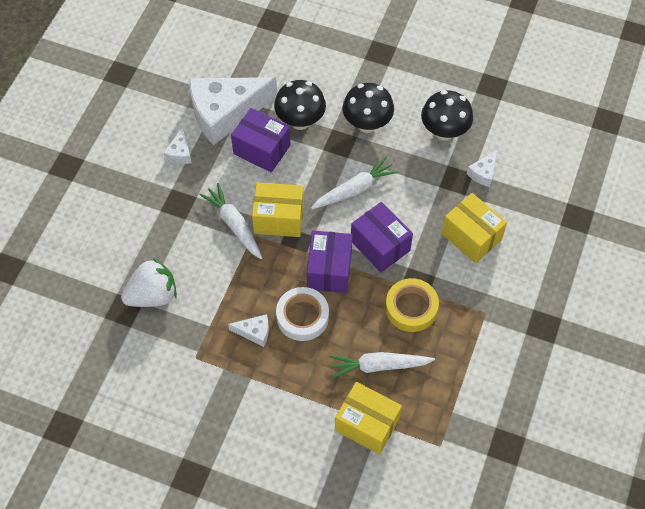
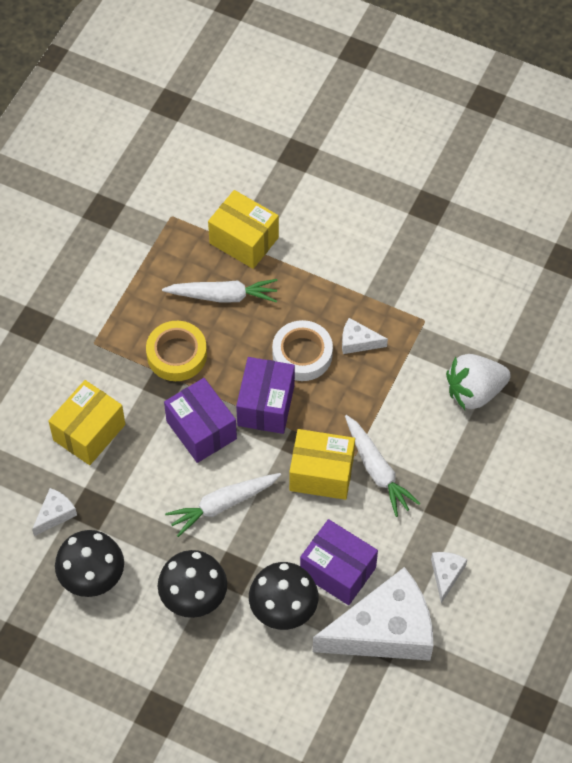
camera: 175 degrees left, 0 degrees up
yellow box [442,193,507,263] -> yellow box turned 75 degrees clockwise [48,380,125,465]

